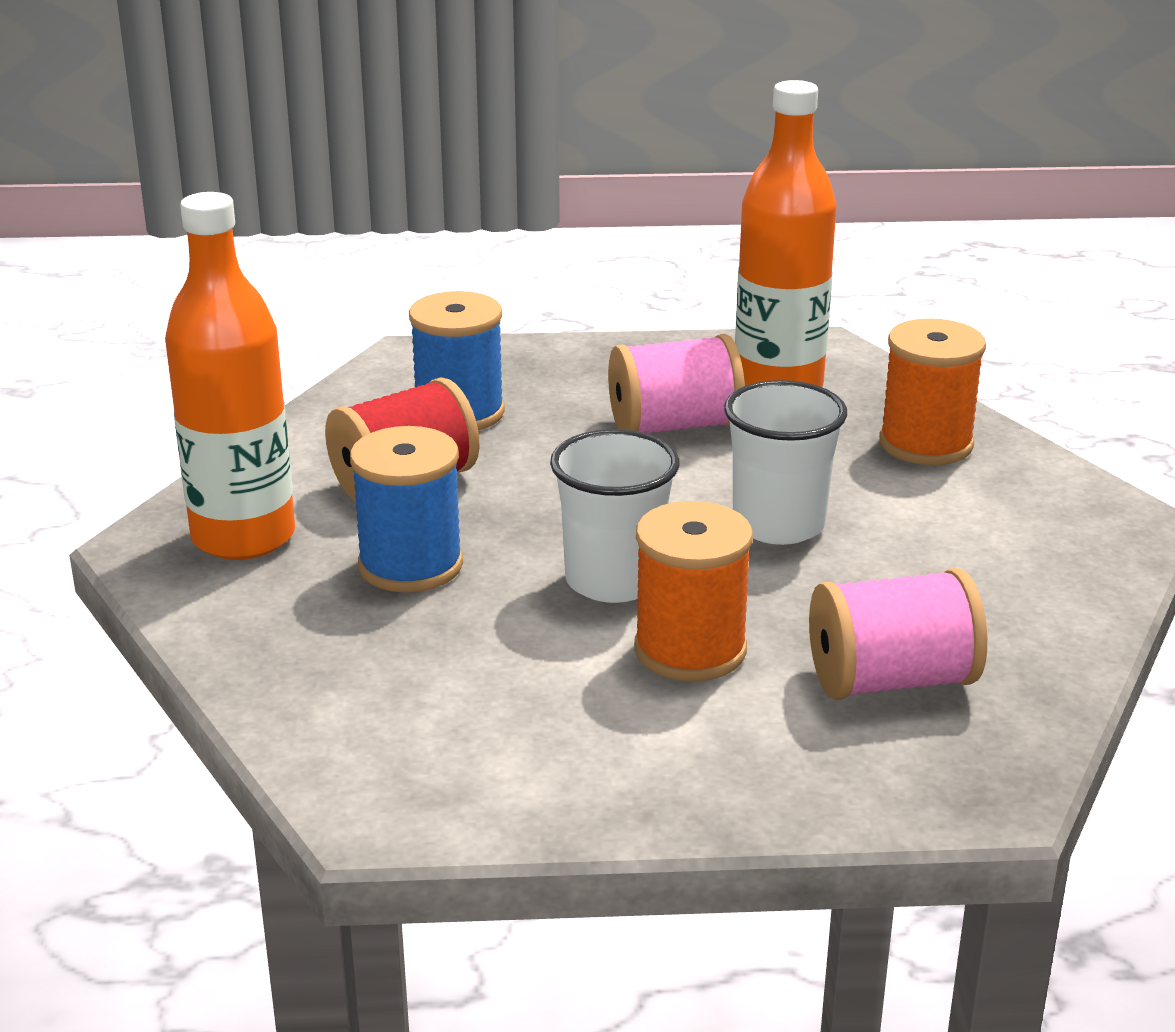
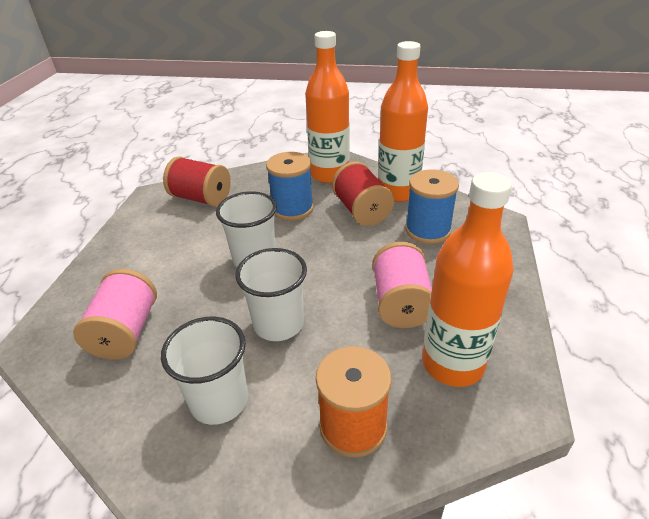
camera: 105 degrees right, 10 degrees up
orange spool [634,501,753,681] -> none
none -> white cup [161,317,248,425]
none -> red spool [163,156,231,207]
none -> orange bottle [378,41,428,202]

